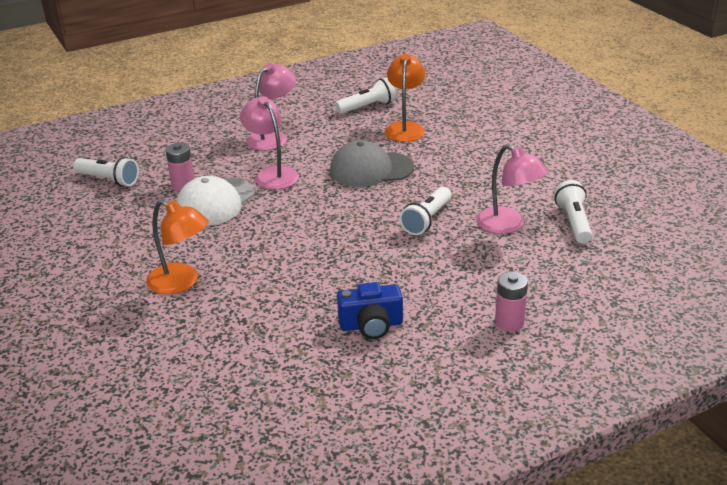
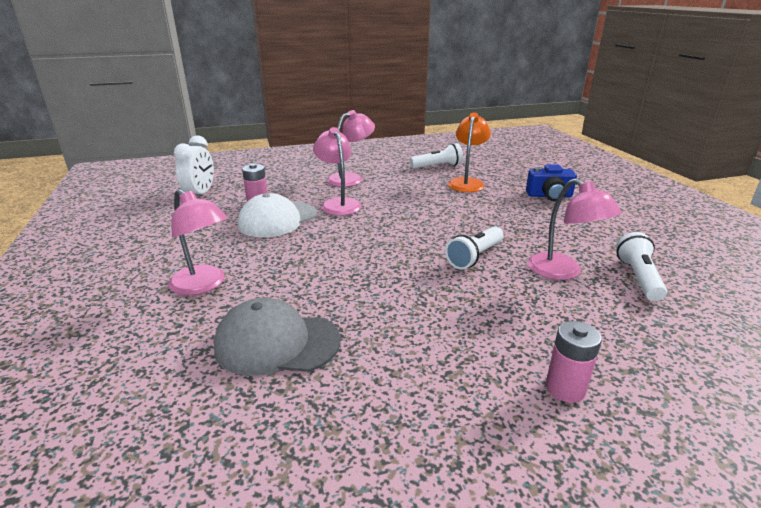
camera: 10 degrees right, 5 degrees down
white flashlight [73,157,139,187] -> white clock [174,136,214,194]
orange lamp [146,200,209,295] -> pink lamp [168,189,228,295]
grey cap [330,140,414,187] -> grey cap moved to [214,298,341,376]
blue camera [337,282,403,339] -> blue camera moved to [526,164,577,201]

